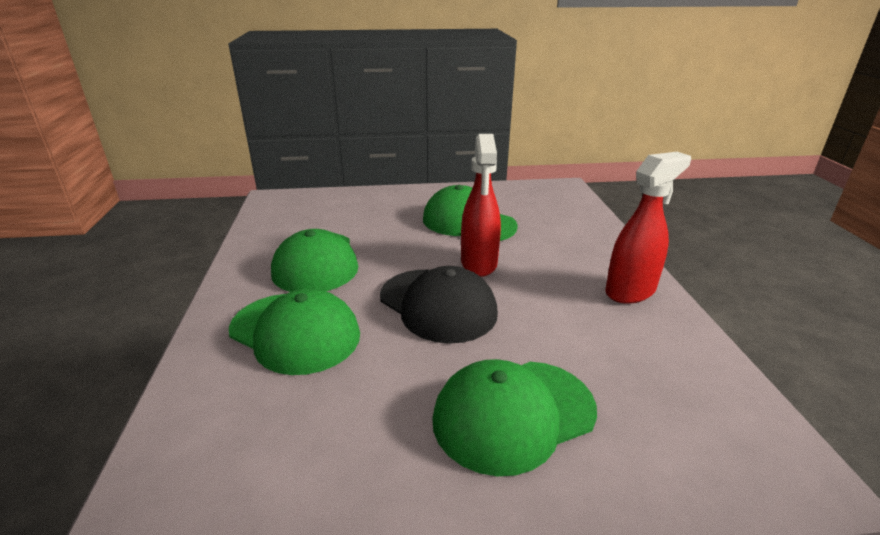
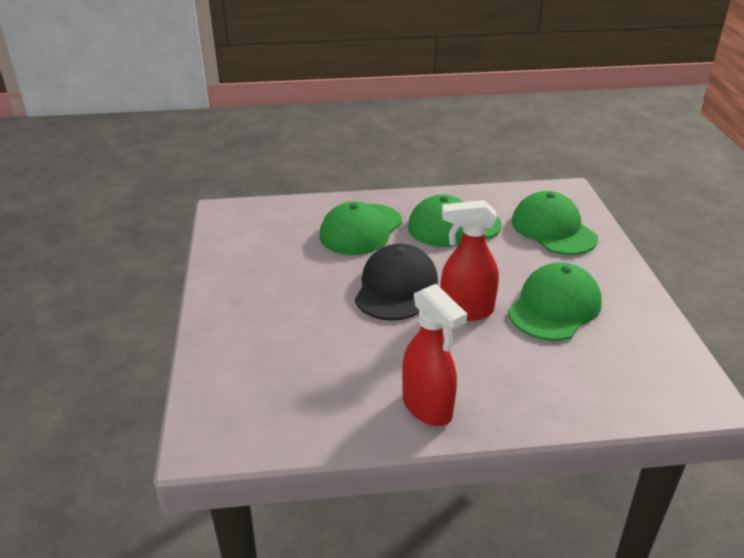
camera: 90 degrees right, 5 degrees up
black cap [380,266,498,344] -> black cap turned 150 degrees clockwise [355,243,438,321]
green cap [432,359,597,476] -> green cap moved to [512,191,598,255]

